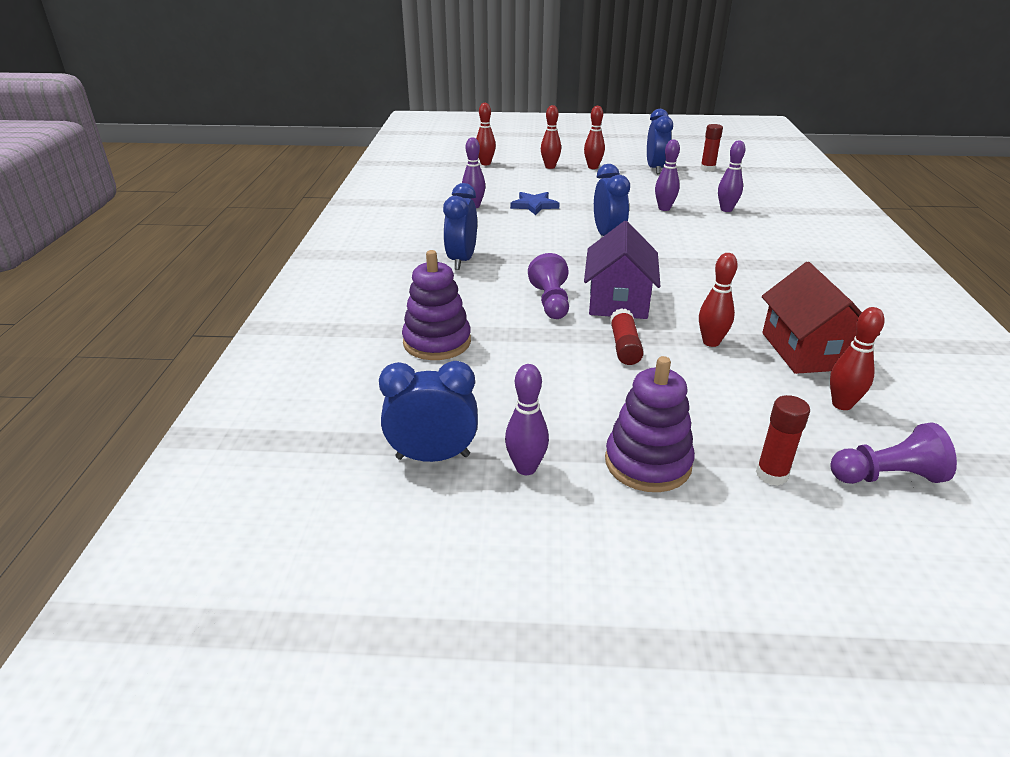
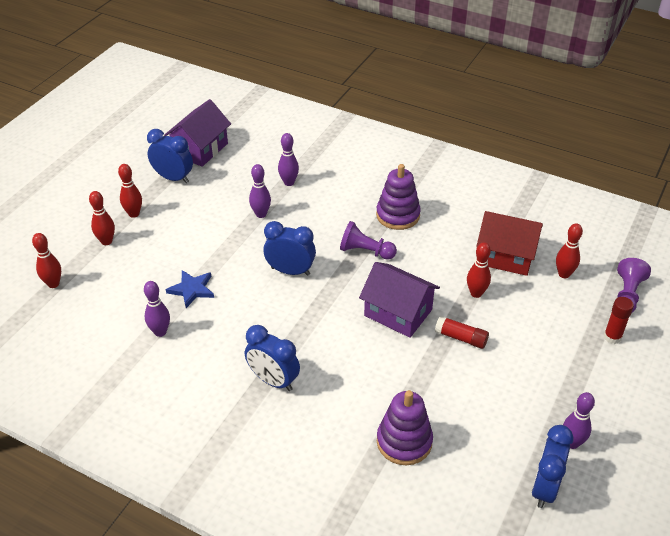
camera: 65 degrees left, 10 degrees up
purple pawn [528,253,569,319] -> purple pawn moved to [340,221,397,260]
purple stacking toy [605,356,695,492] -> purple stacking toy moved to [376,164,421,230]
red glue stick [700,124,723,172] -> purple house [164,99,231,167]

